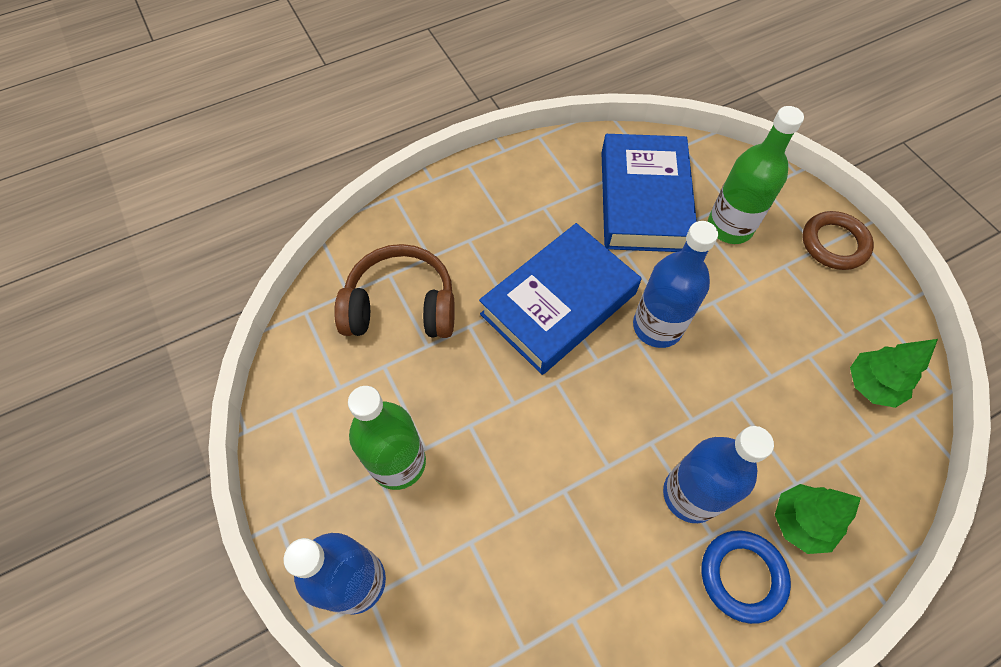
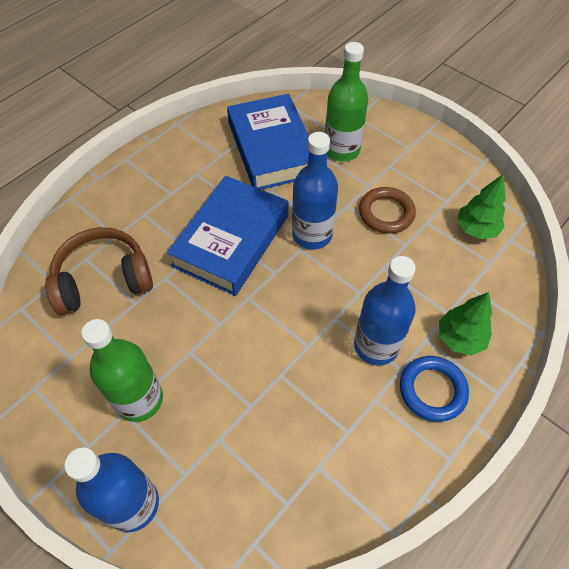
camera: 20 degrees left, 5 degrees down
brown ring [802,211,874,270] -> brown ring moved to [359,187,416,234]

